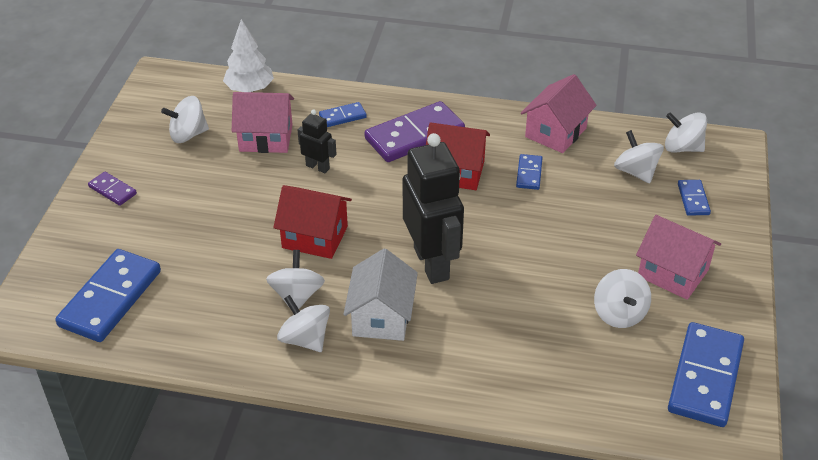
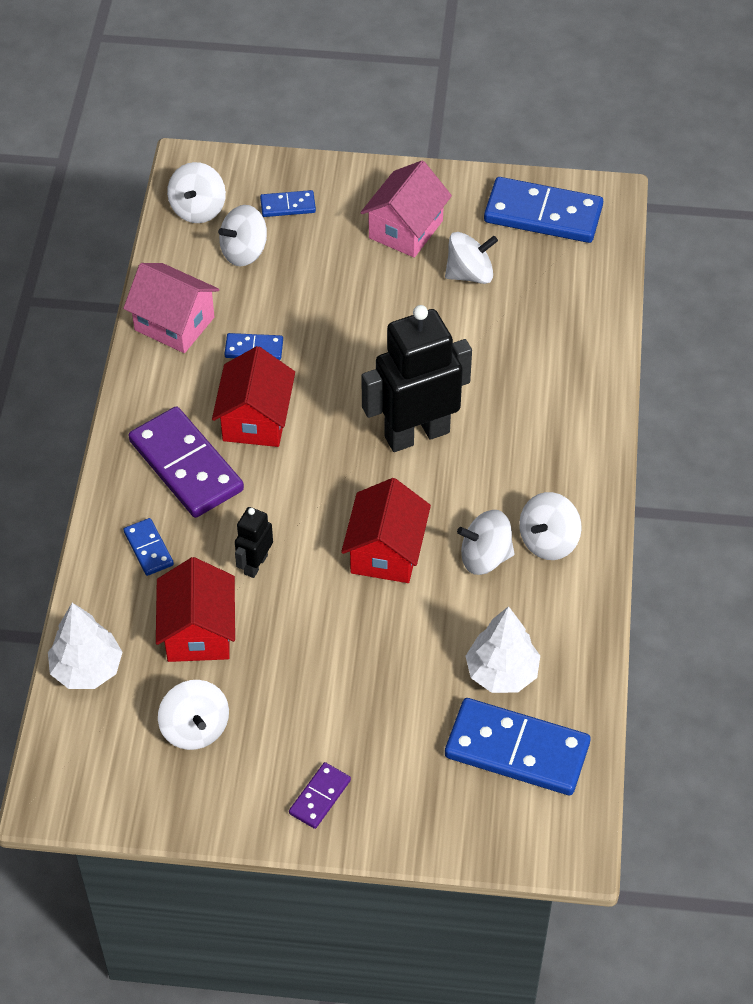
camera: 95 degrees left, 10 degrees up
pink house [232,92,294,153] -> red house [156,557,235,662]
white house [343,249,418,341] -> none
none -> white tree [466,606,540,693]

